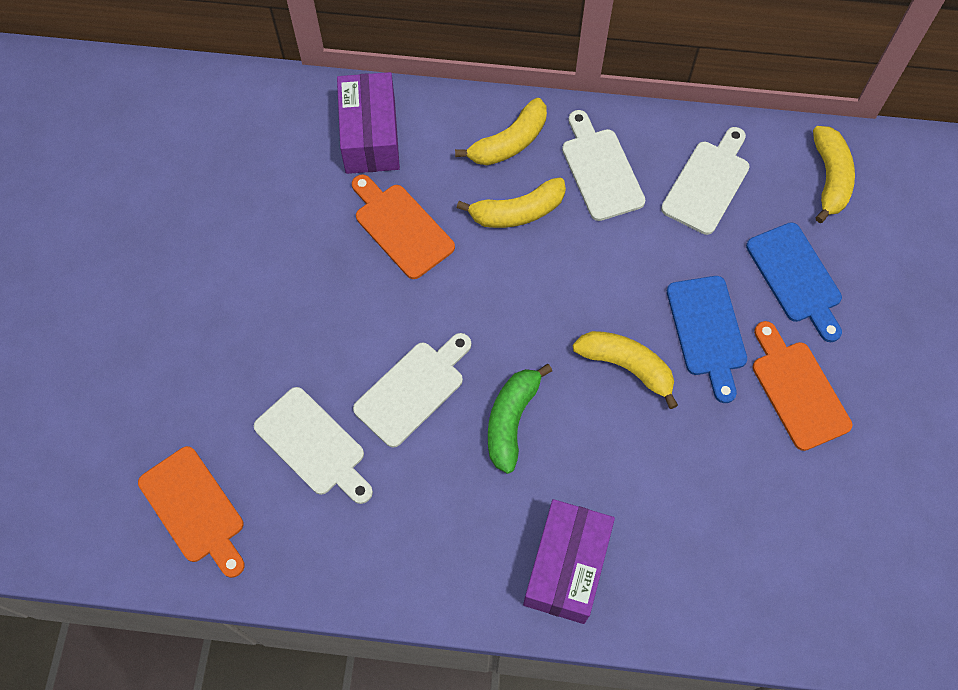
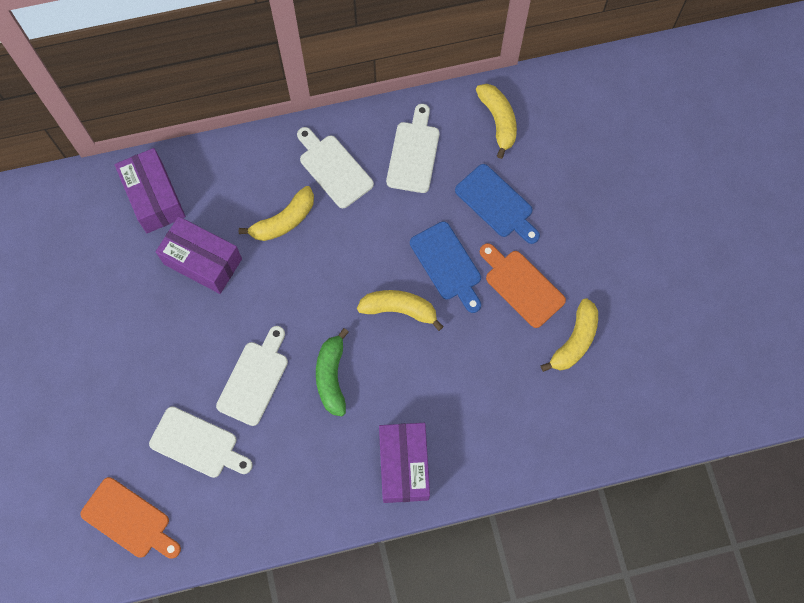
camera: 20 degrees left, 5 degrees up
orange cutting board [352,174,455,279] -> purple box [155,216,242,294]
yellow banana [455,98,547,165] -> yellow banana moved to [541,298,598,372]

